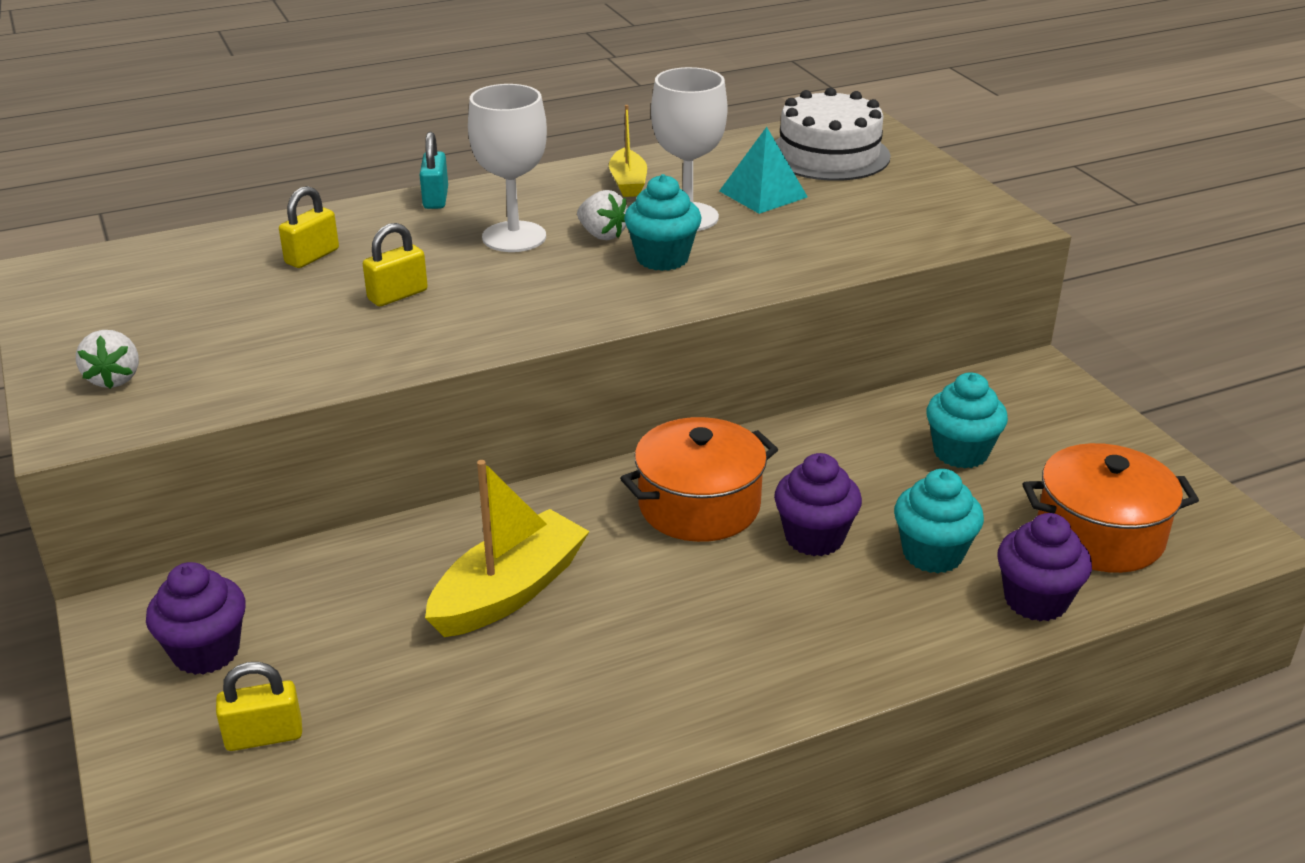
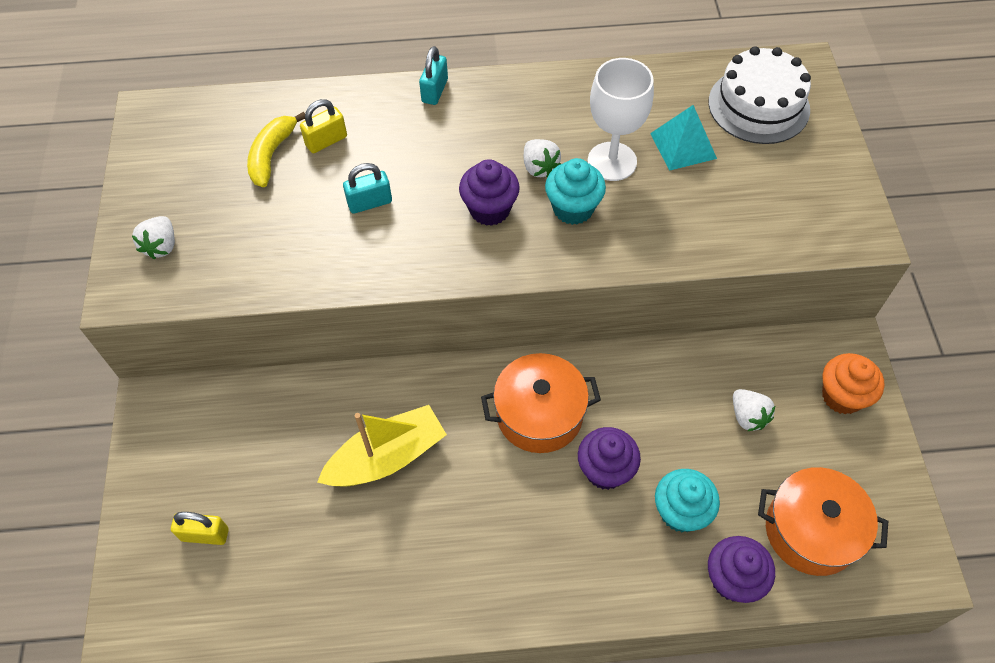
camera: 20 degrees right, 25 degrees up
purple cupcake [146,562,246,675] -> purple cupcake moved to [459,159,520,226]
yellow padlock [363,223,428,306] -> turquoise padlock [343,163,392,214]
white goblet [468,84,547,252] -> none
yellow boat [609,105,647,197] -> none
turquoise cupcake [926,372,1008,468] -> white strawberry [733,389,775,431]
none -> yellow banana [247,112,305,187]
none -> orange cupcake [822,353,885,414]

